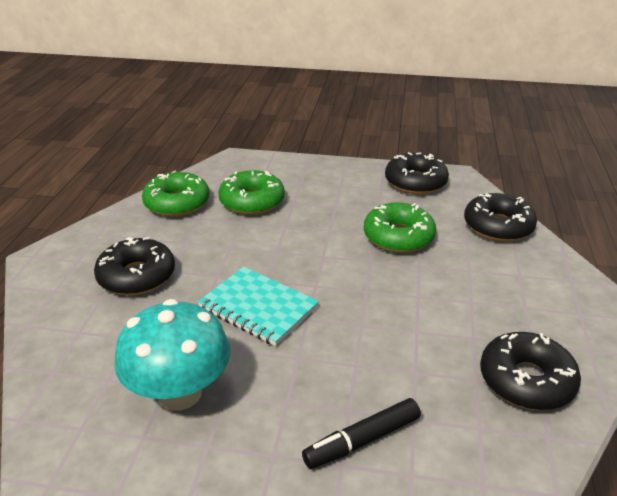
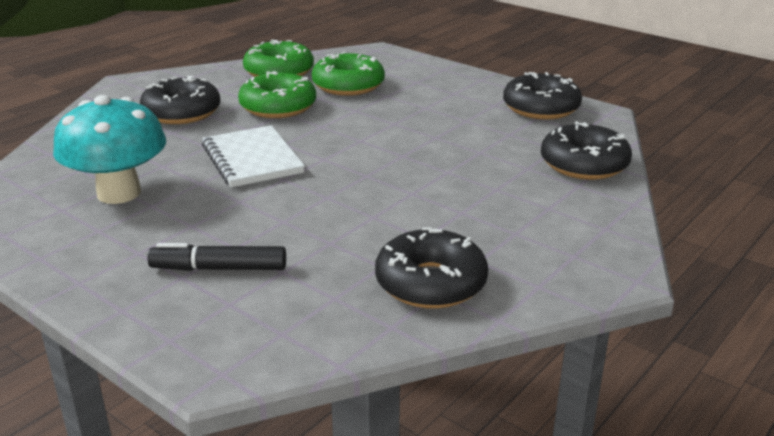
camera: 30 degrees right, 5 degrees down
turquoise notebook [198,267,319,346] -> white notebook [202,125,305,187]
green donut [364,203,436,253] -> green donut moved to [238,71,316,118]

